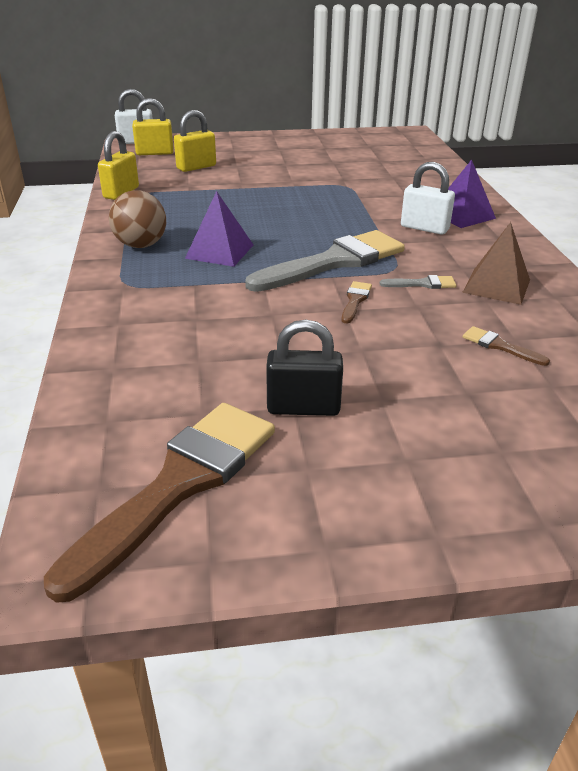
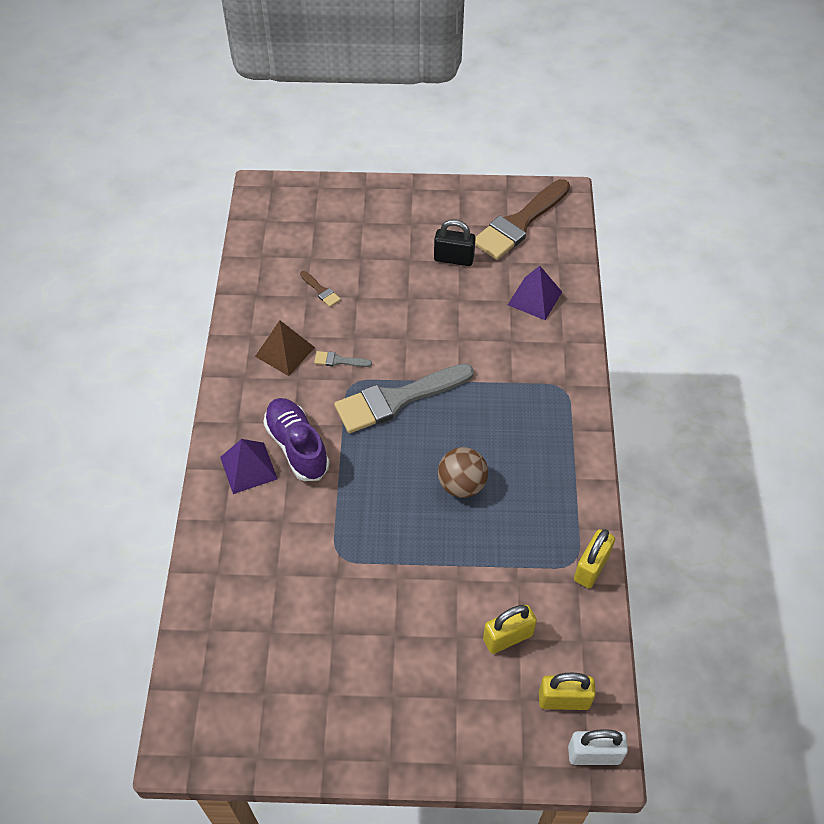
camera: 170 degrees left, 20 degrees up
brown ball [109,190,166,248] -> brown ball moved to [438,447,488,498]
purple pyramid [185,191,253,267] -> purple pyramid moved to [508,266,562,320]
brown brush [342,281,372,323] -> none
white padlock [401,162,455,235] -> purple shoe [263,398,330,481]

